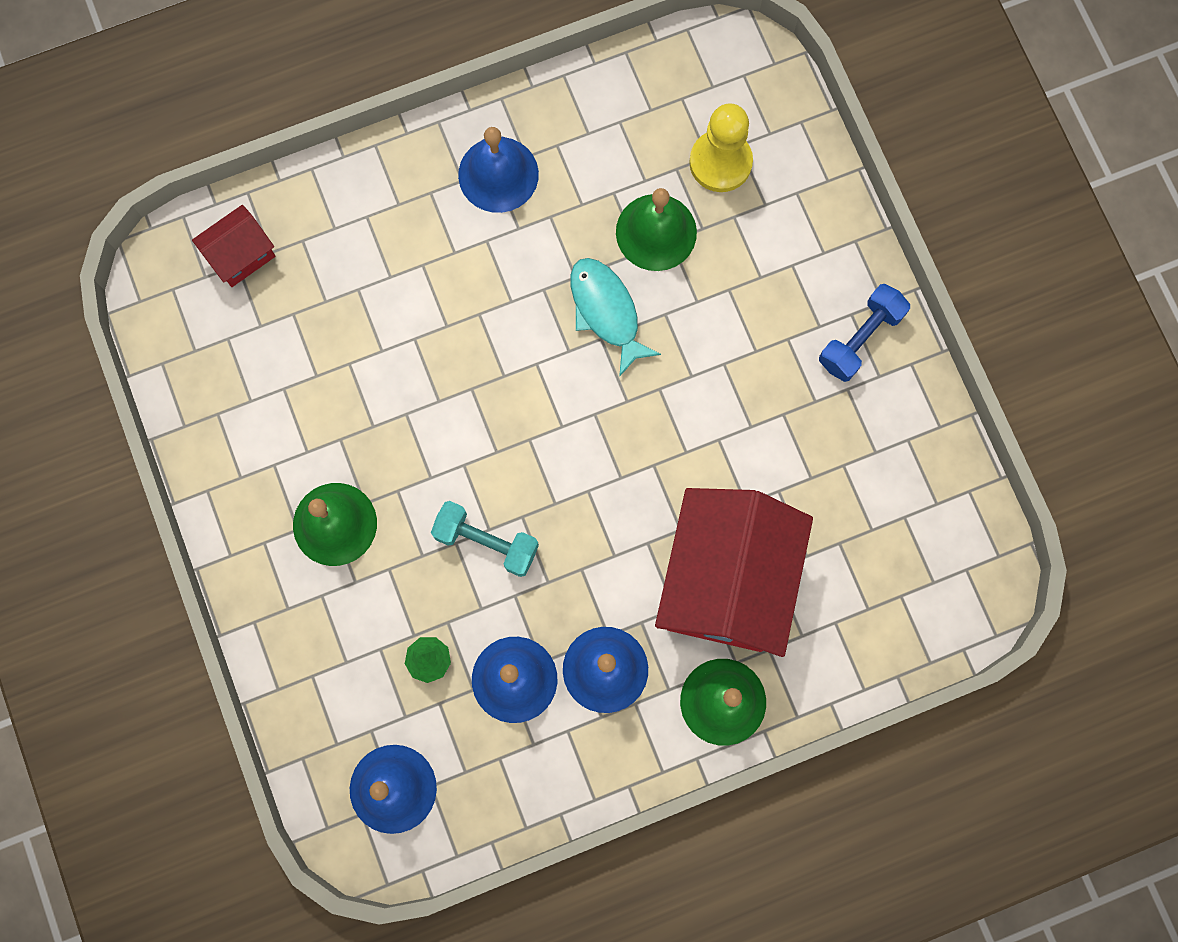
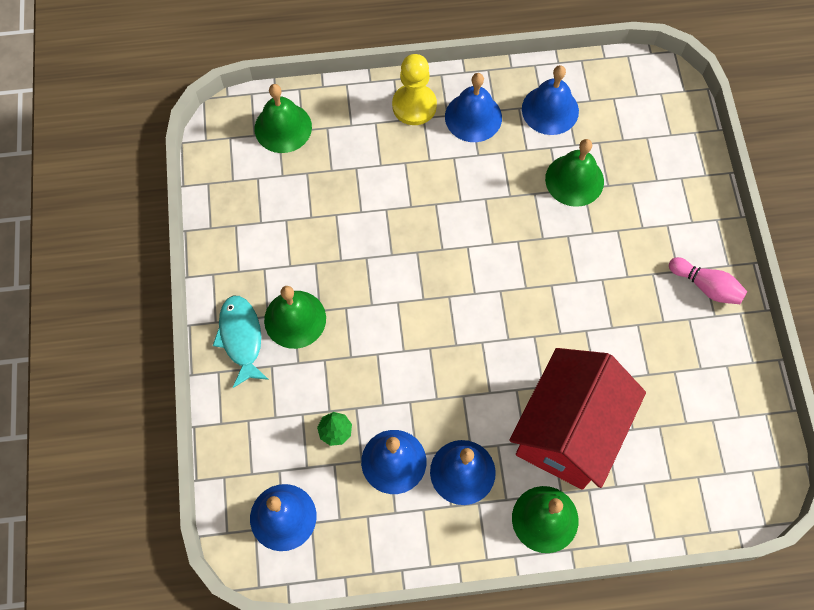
camera: 15 degrees right, 10 degrees down
red house [192,205,275,287] -> green bell [255,84,312,153]
turquoise dumbbell [431,501,539,577] -> none
turquoise fish [570,258,661,377] -> turquoise fish moved to [213,296,269,388]
yellow pawn [689,103,753,192] -> yellow pawn moved to [392,54,437,125]
blue dumbbell [819,284,910,382] -> pink bowling pin [669,257,747,304]
none -> blue bell [522,65,579,135]

